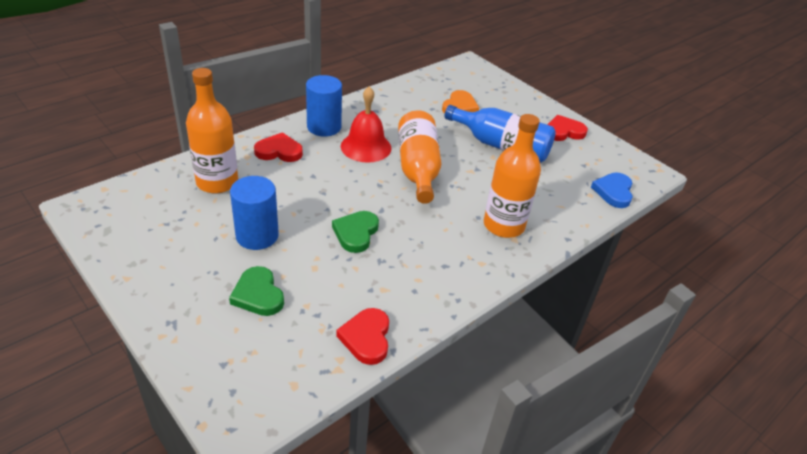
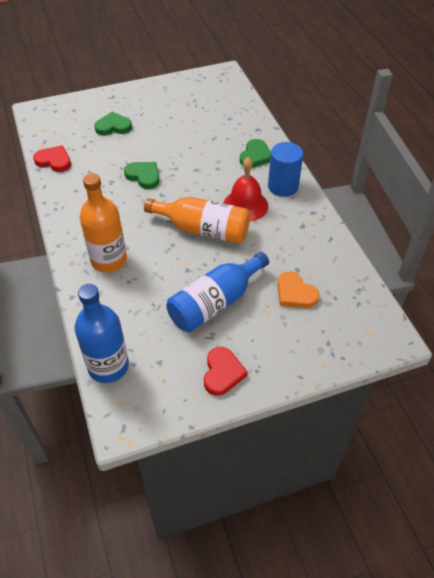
camera: 115 degrees right, 10 degrees up
orange bottle [186,68,238,193] -> none
blue cylinder [230,176,279,250] -> none
red heart [254,132,303,162] -> green heart [240,139,271,168]
blue heart [591,173,633,208] -> blue bottle [75,284,129,383]

